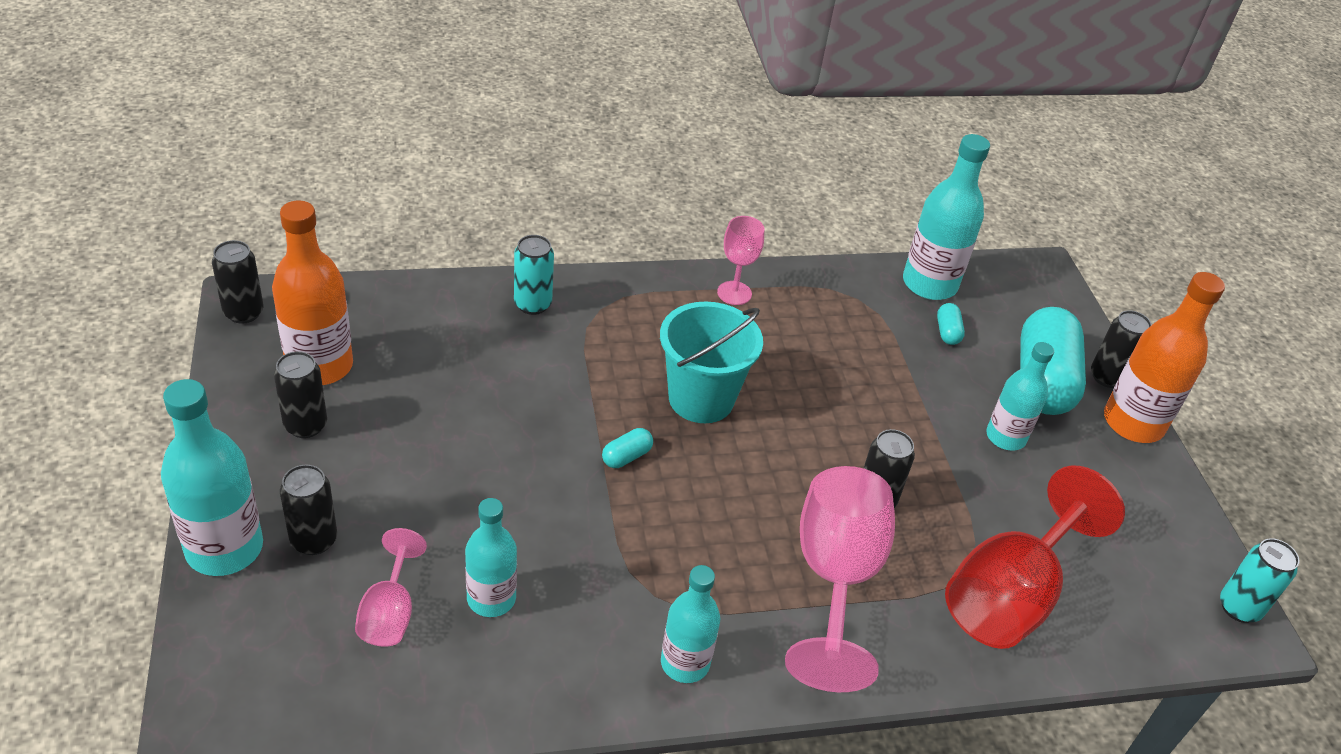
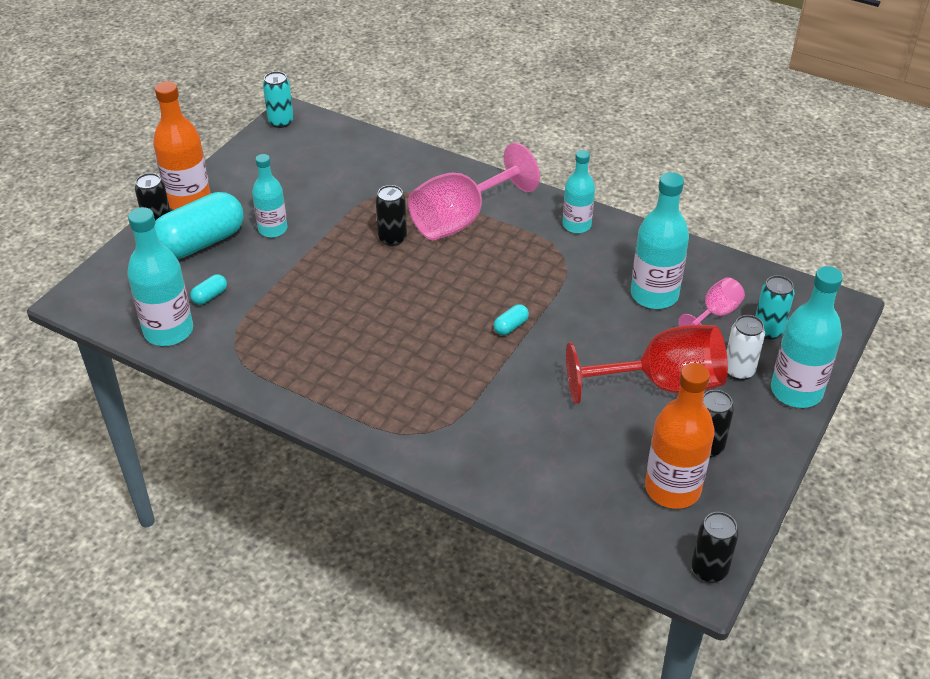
camera: 135 degrees left, 0 degrees up
black can [280,465,337,555] -> white can [726,315,765,380]
turquoise bottle [465,498,517,617] -> turquoise bottle [631,172,689,309], size x1.55
turquoise can [514,235,554,315] -> turquoise can moved to [755,275,795,340]
turquoise capsule [602,428,653,468] -> turquoise capsule turned 45 degrees counterclockwise [494,304,529,335]
turquoise bucket [660,301,763,423] -> none
pink goblet [717,216,764,305] -> none
red goblet [945,466,1125,649] -> red goblet moved to [566,325,728,404]

